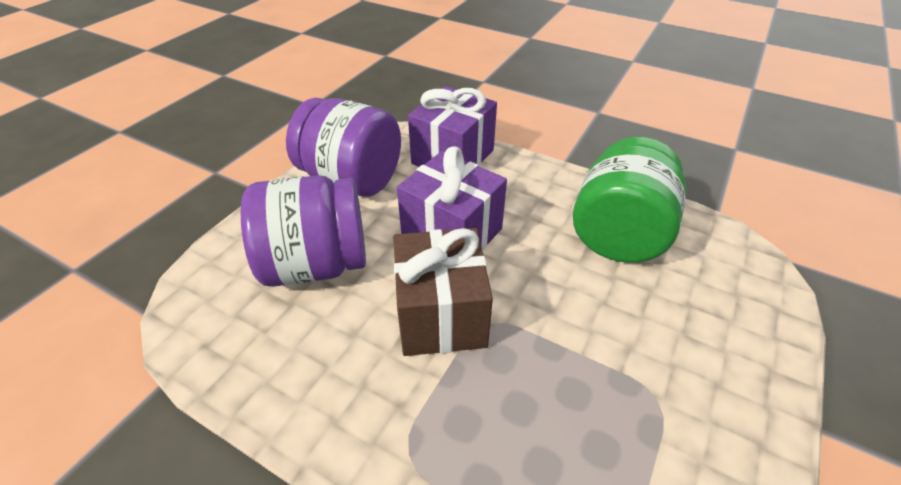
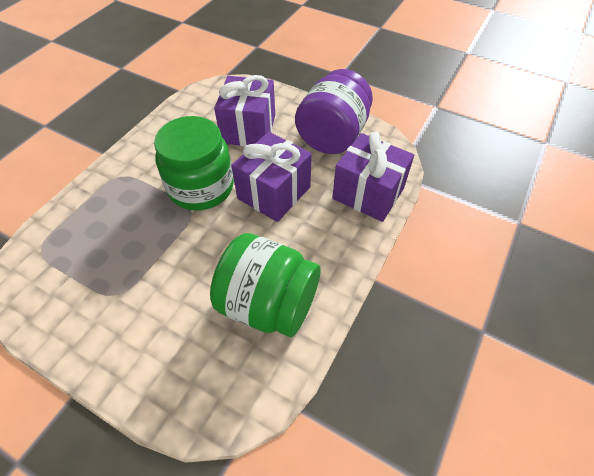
camera: 90 degrees right, 10 degrees up
purple jar [241,175,366,287] -> purple gift [214,75,275,146]
brown gift [394,228,493,356] -> green jar [154,116,234,211]

